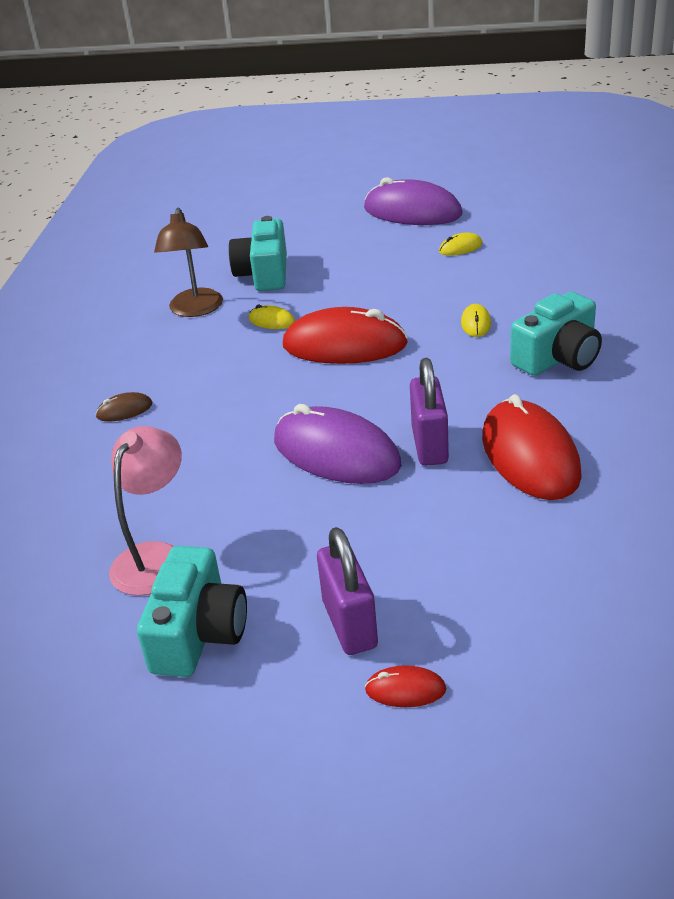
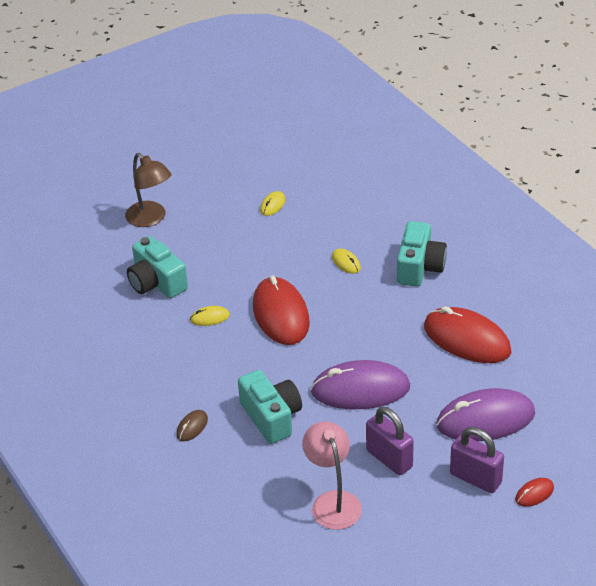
camera: 40 degrees left, 5 degrees up
turquoise camera [137,546,247,677] -> turquoise camera moved to [238,370,302,444]
brown lamp [154,208,223,317] -> brown lamp moved to [125,153,172,227]
red mouse [283,307,408,364] -> red mouse turned 75 degrees counterclockwise [253,275,310,345]
purple mouse [364,177,463,225] -> purple mouse moved to [436,388,535,441]
purple padlock [410,358,449,466] -> purple padlock moved to [366,406,414,475]

